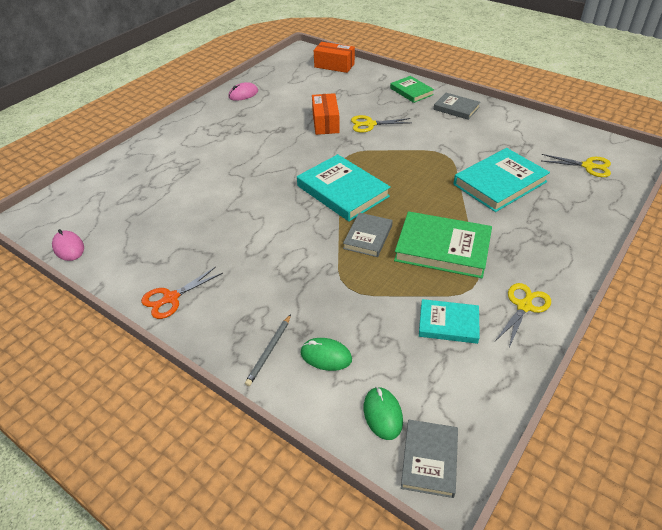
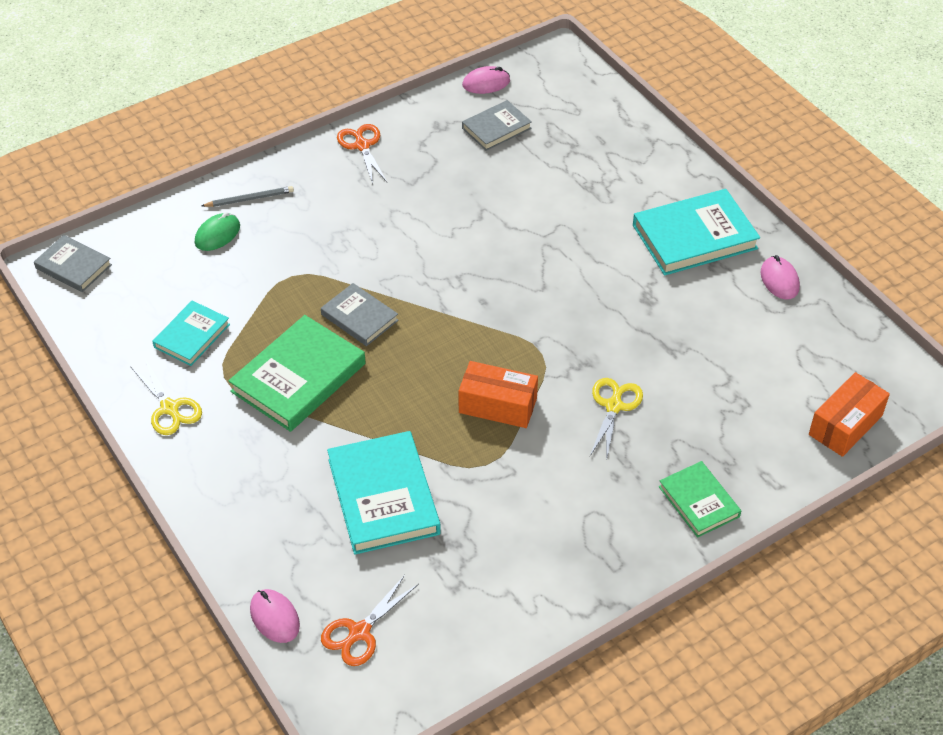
camera: 110 degrees right, 5 degrees up
grey pencil [245,314,291,386] -> grey pencil turned 120 degrees clockwise [202,186,294,207]
turquoise book [297,154,391,221] -> turquoise book moved to [633,189,760,276]
orange box [312,93,340,135] -> orange box moved to [458,361,538,428]
green mouse [364,387,403,440] -> none
green book [390,76,434,103] -> green book turned 75 degrees clockwise [659,461,741,538]
grey book [433,93,481,120] -> grey book moved to [462,100,532,151]
yellow scissors [542,154,611,177] -> orange scissors [321,575,419,666]
none -> pink mouse [250,589,300,643]

